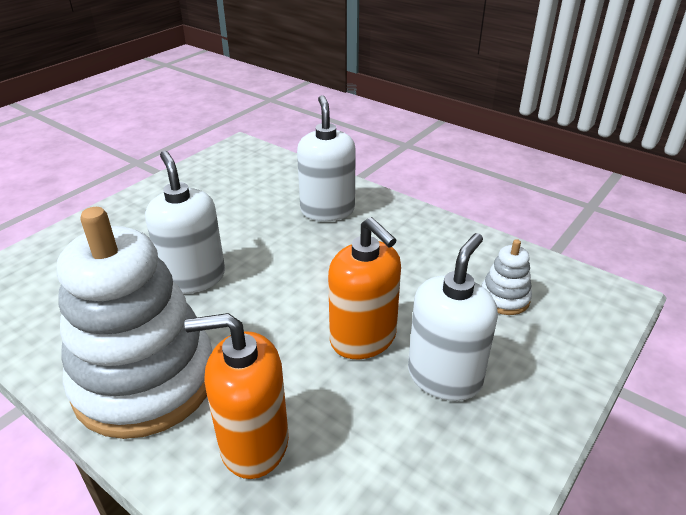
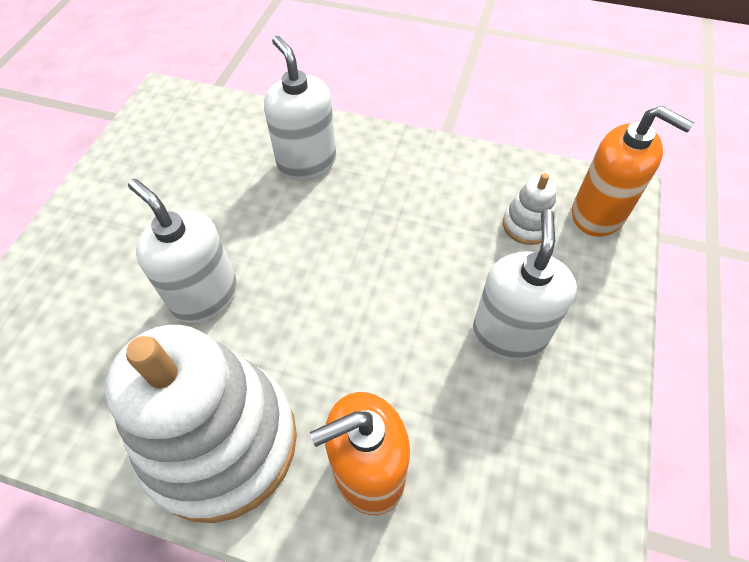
camera: 20 degrees left, 20 degrees up
orange soap dispenser [328,217,401,359] -> orange soap dispenser moved to [572,106,694,237]

